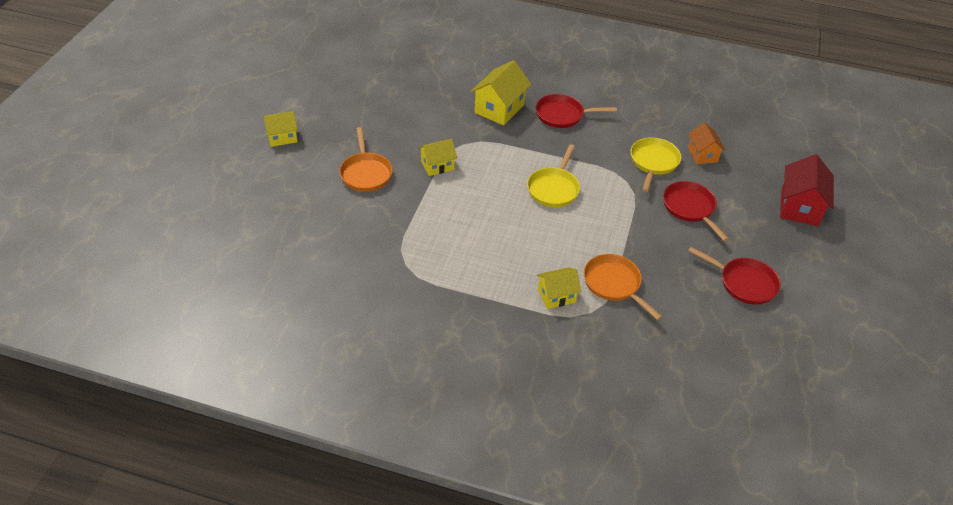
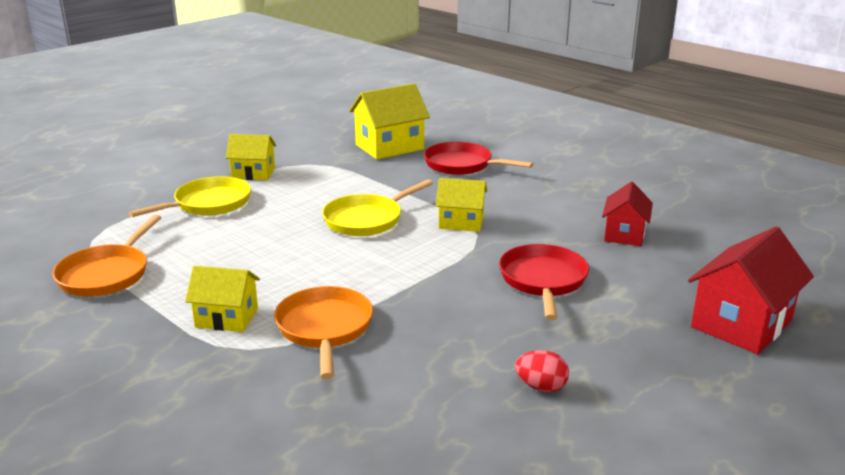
camera: 30 degrees right, 20 degrees down
yellow house [263,111,298,147] -> yellow house moved to [436,178,487,232]
orange pan [339,127,393,192] -> orange pan moved to [52,214,161,296]
yellow pan [631,137,681,192] -> yellow pan moved to [128,176,251,217]
orange house [688,123,725,164] -> red house [602,182,653,246]
red pan [688,247,781,305] -> red egg [515,350,569,392]

